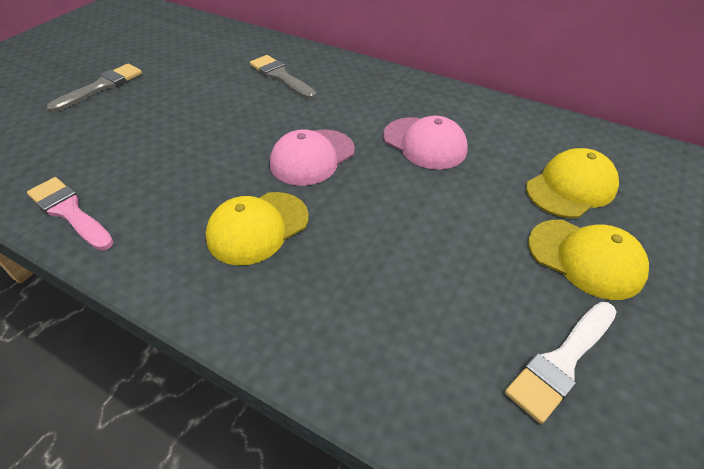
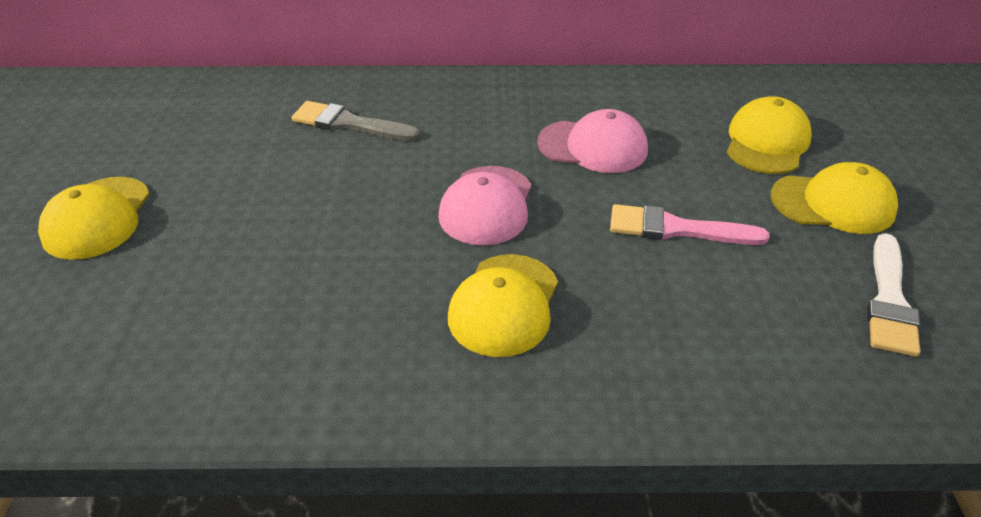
camera: 30 degrees left, 5 degrees down
pink brush [27,177,114,251] -> pink brush moved to [610,204,770,245]
grey brush [47,64,142,112] -> yellow cap [38,177,150,260]

